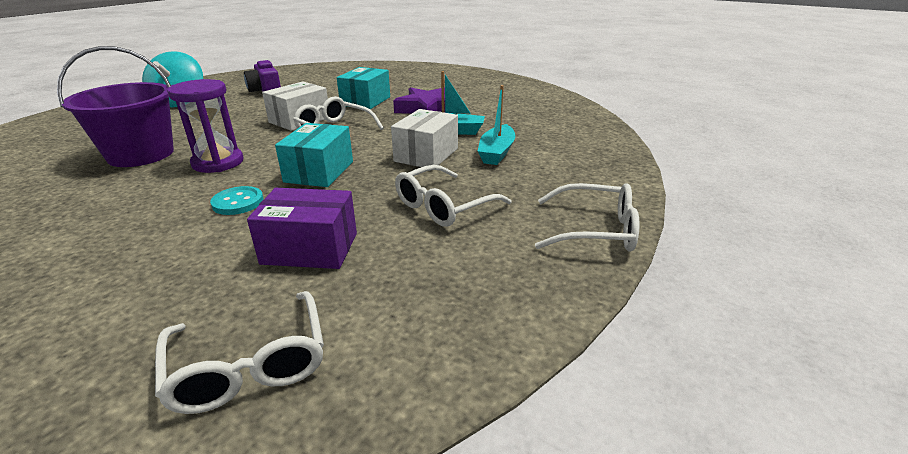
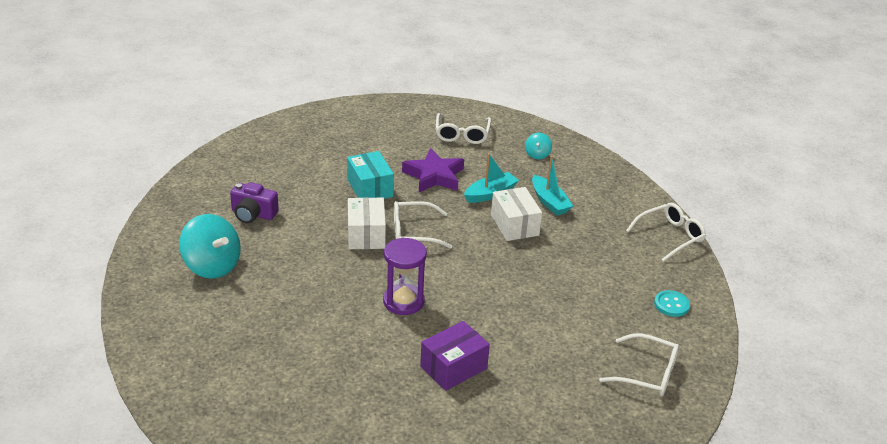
camera: 45 degrees left, 5 degrees up
purple bucket [57,46,174,167] -> none
turquoise button [210,186,263,215] -> turquoise button moved to [654,290,690,317]
purple box [247,188,357,269] -> purple box moved to [420,321,490,391]
turquoise box [275,123,353,187] -> none
white glasses [395,165,512,227] -> white glasses moved to [436,113,491,144]
none -> turquoise spinning top [525,133,552,159]

